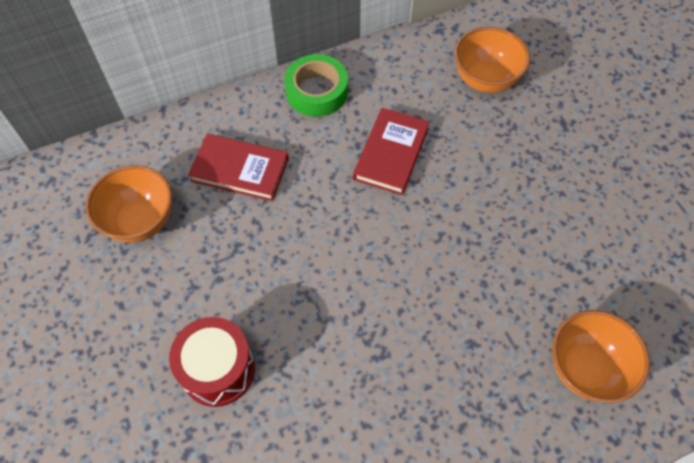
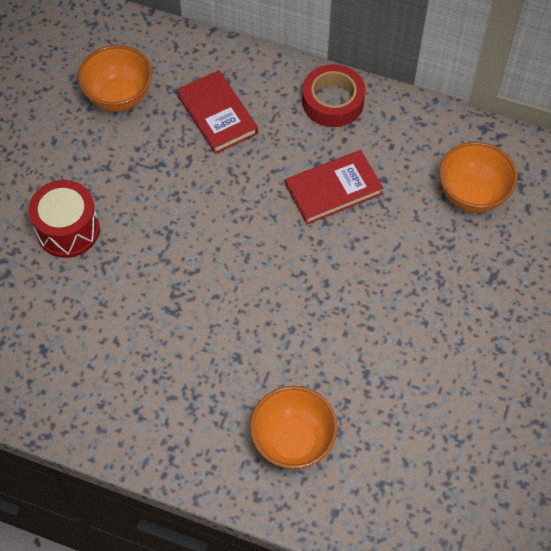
camera: 45 degrees right, 0 degrees up
green tape [284,54,348,117] -> red tape [302,64,365,127]

